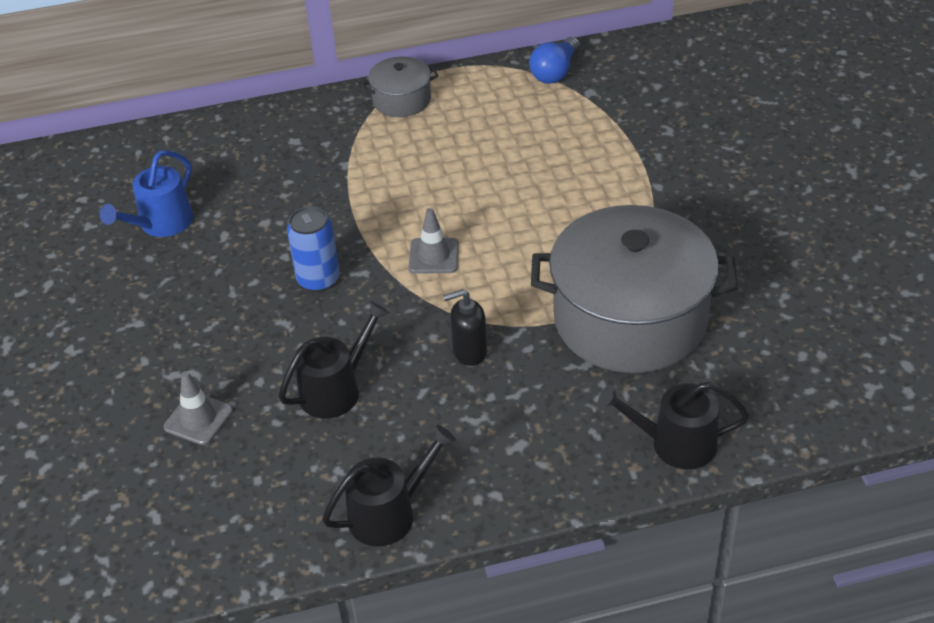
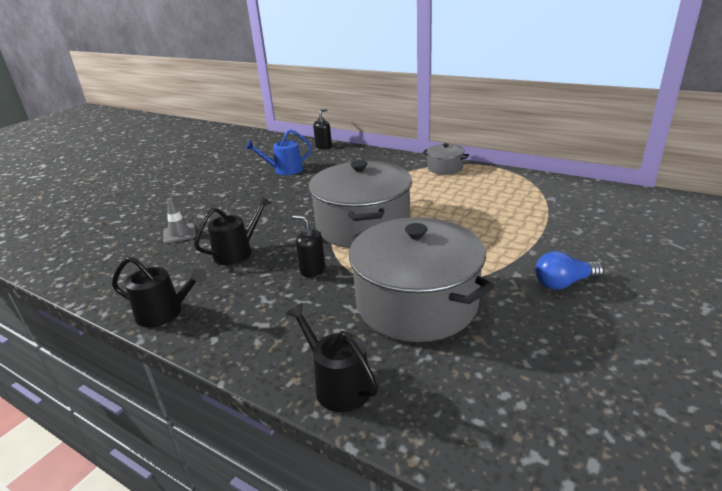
camera: 45 degrees right, 15 degrees down
black watering can [279,301,390,419] -> black watering can turned 45 degrees counterclockwise [194,196,271,265]
blue can [287,206,340,292] -> none
grey traffic cone [409,208,459,274] -> grey pot [309,160,412,248]
blue light bulb [529,37,580,84] -> blue light bulb moved to [535,251,604,290]
none -> black soap dispenser [313,108,332,149]

